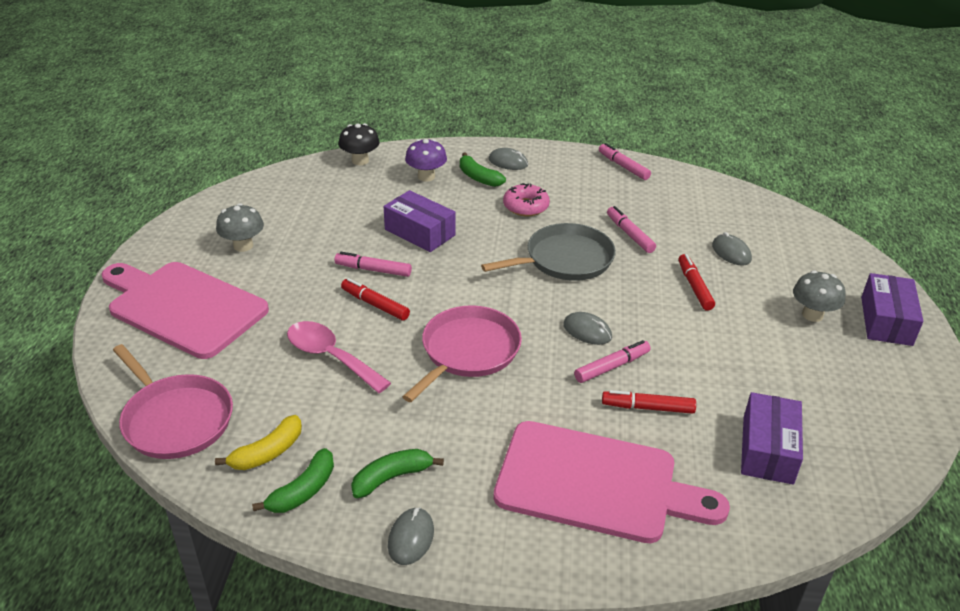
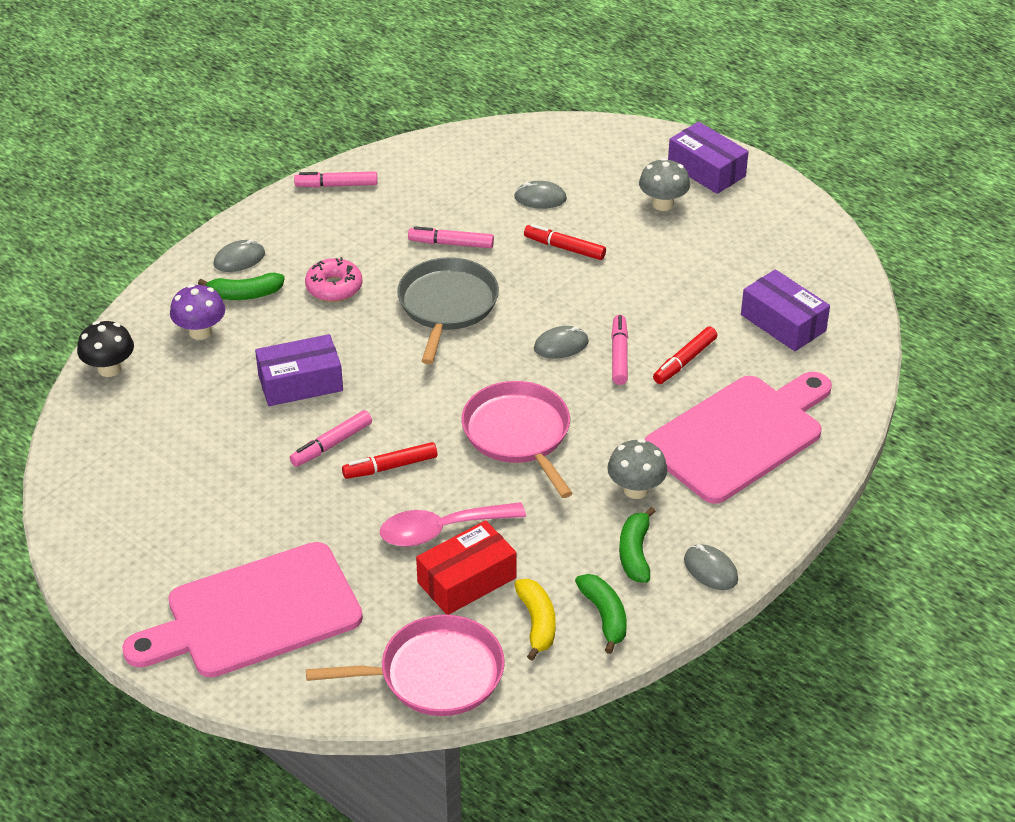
camera: 55 degrees left, 5 degrees up
grey mushroom [216,203,264,252] -> grey mushroom moved to [607,439,668,499]
none -> red box [416,520,517,615]

